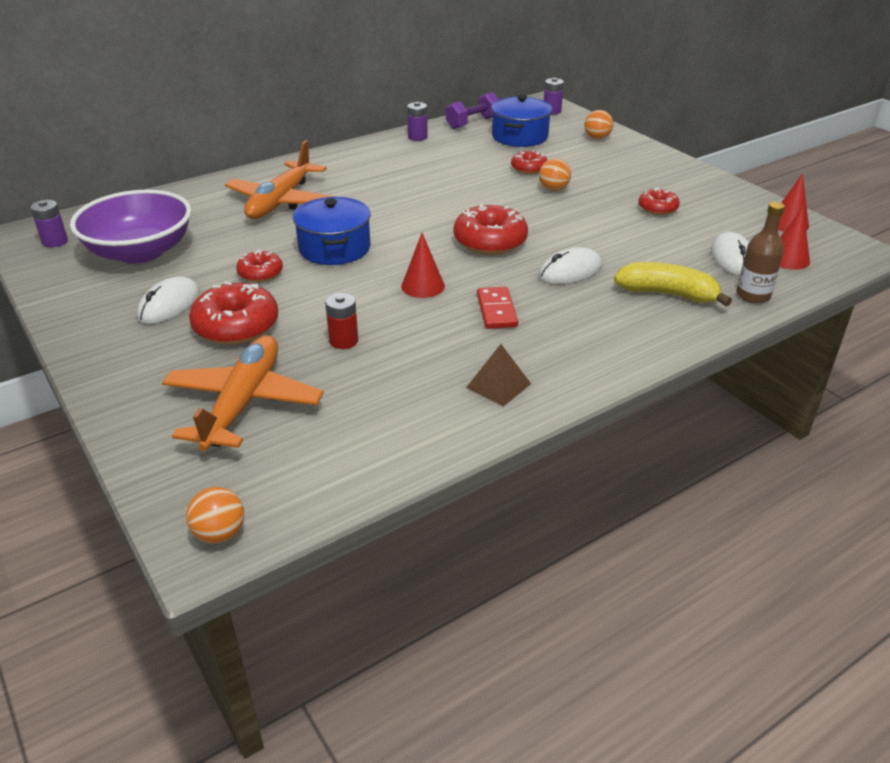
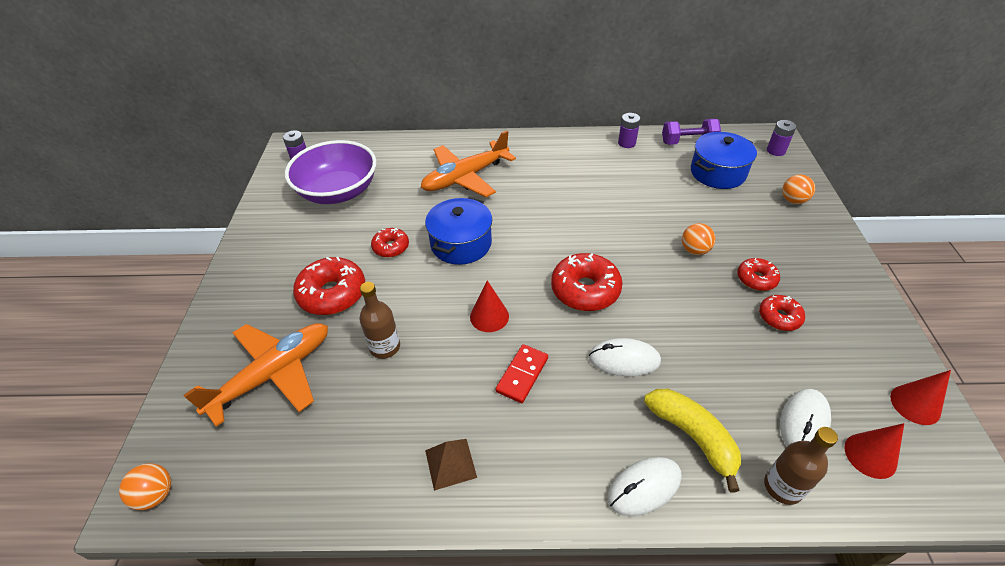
camera: 35 degrees right, 10 degrees up
white mouse [137,277,200,324] -> white mouse moved to [608,457,682,516]
red battery [325,293,358,349] -> brown bottle [359,282,400,359]
red donut [511,150,547,174] -> red donut moved to [737,258,780,291]

